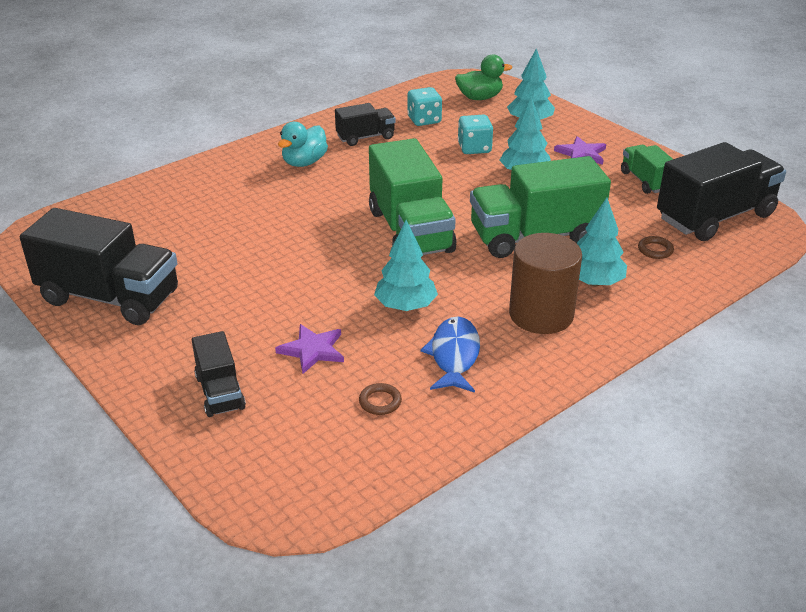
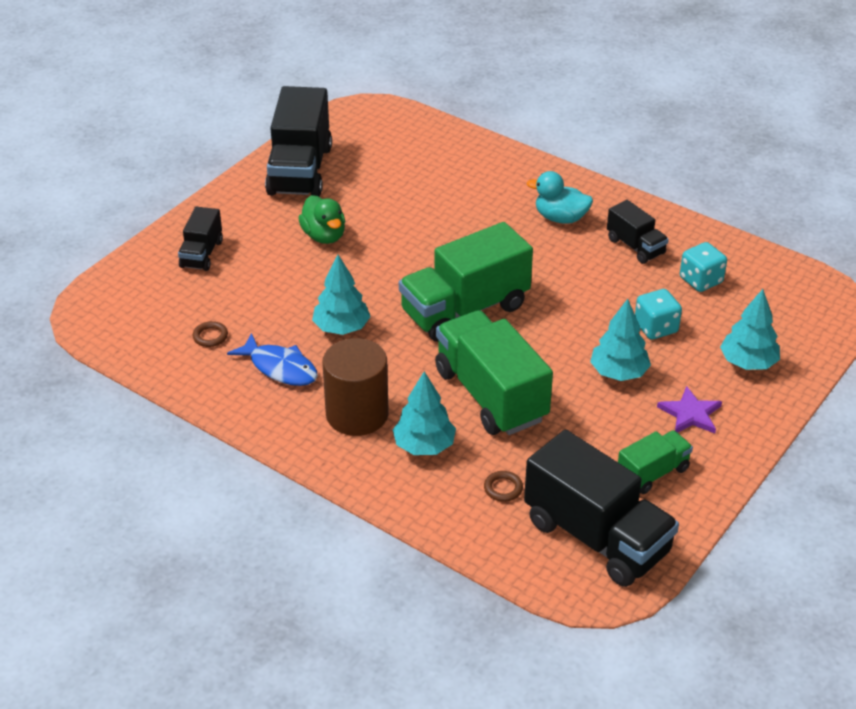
camera: 75 degrees right, 5 degrees up
black truck [192,331,246,417] -> black truck turned 45 degrees counterclockwise [178,207,223,271]
purple star [275,324,344,374] -> none
blue fish [421,317,480,393] -> blue fish turned 45 degrees clockwise [227,333,318,386]
green duck [455,54,512,100] -> green duck moved to [298,195,345,244]

